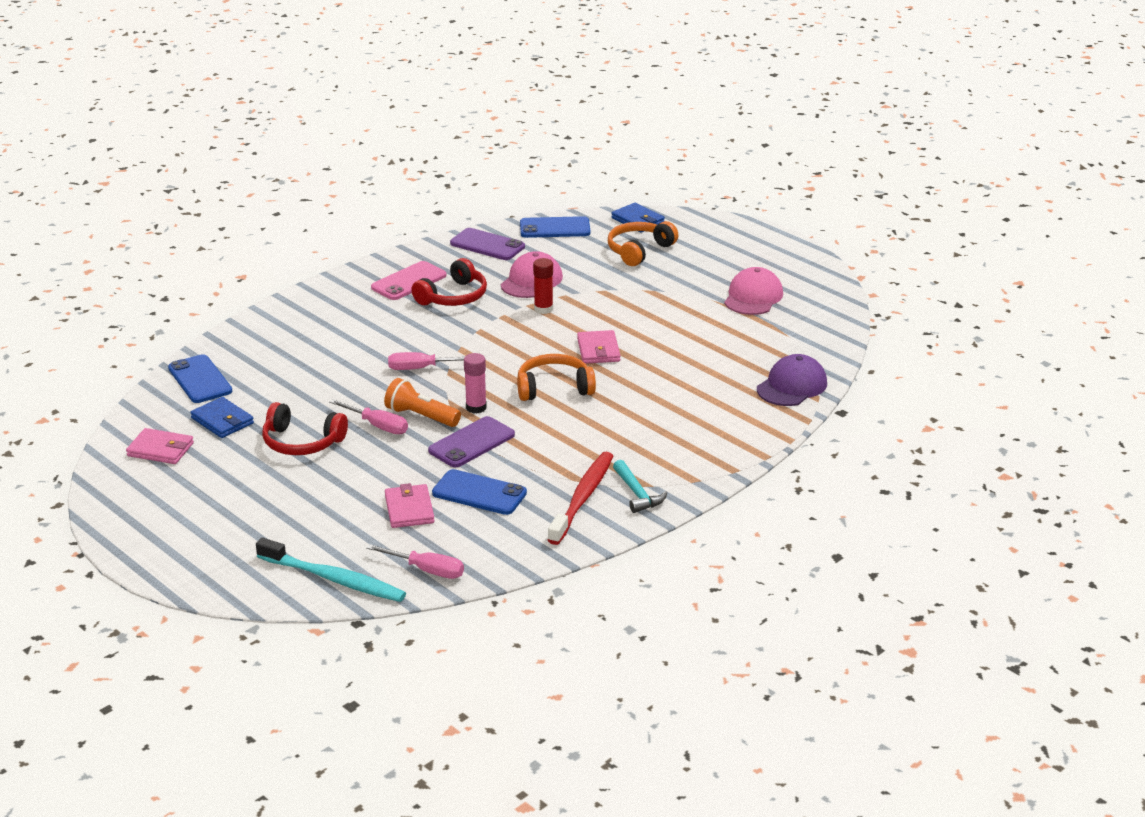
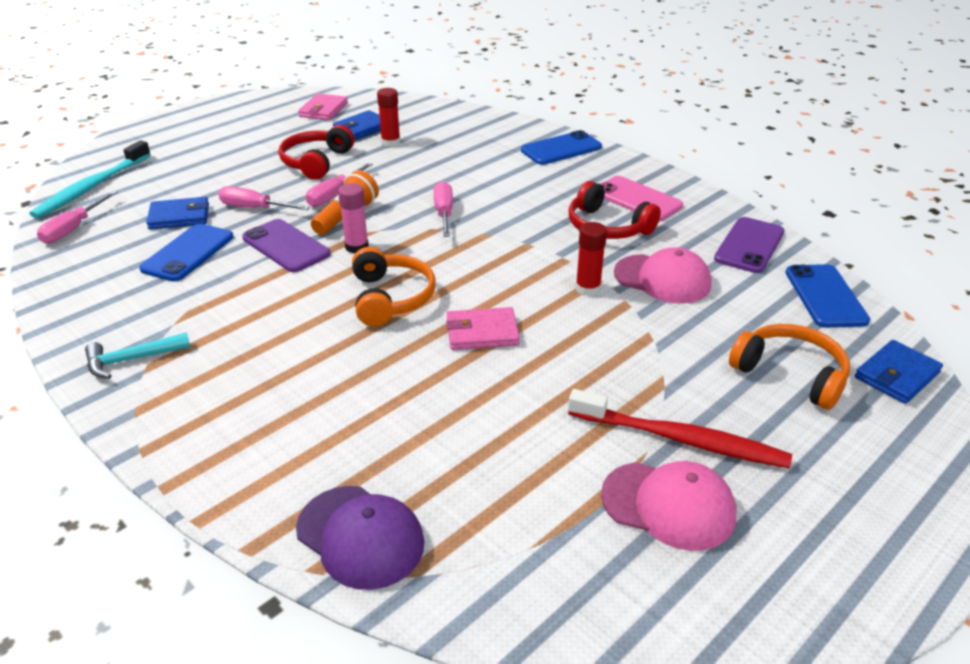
camera: 90 degrees right, 5 degrees up
blue phone [168,354,232,403] -> blue phone moved to [521,130,602,165]
pink wallet [385,483,435,528] -> blue wallet [146,197,209,230]
red toothbrush [548,452,613,545] -> red toothbrush moved to [568,389,792,468]
none -> pink screwdriver [219,186,310,210]
none -> red glue stick [377,88,401,147]

